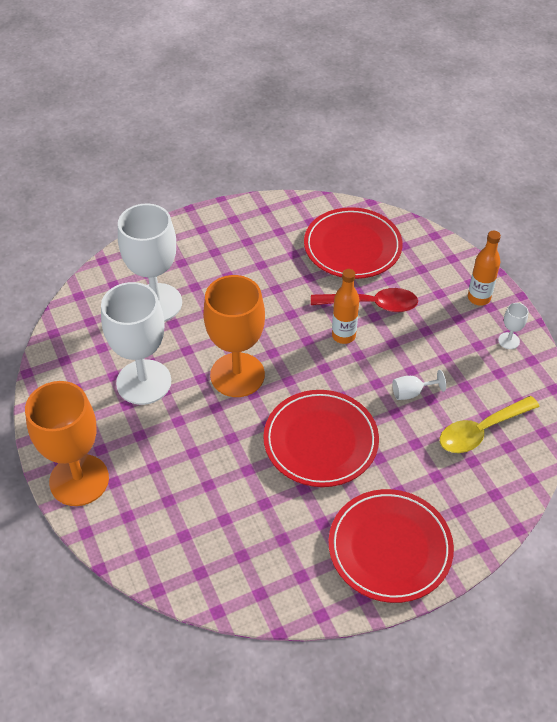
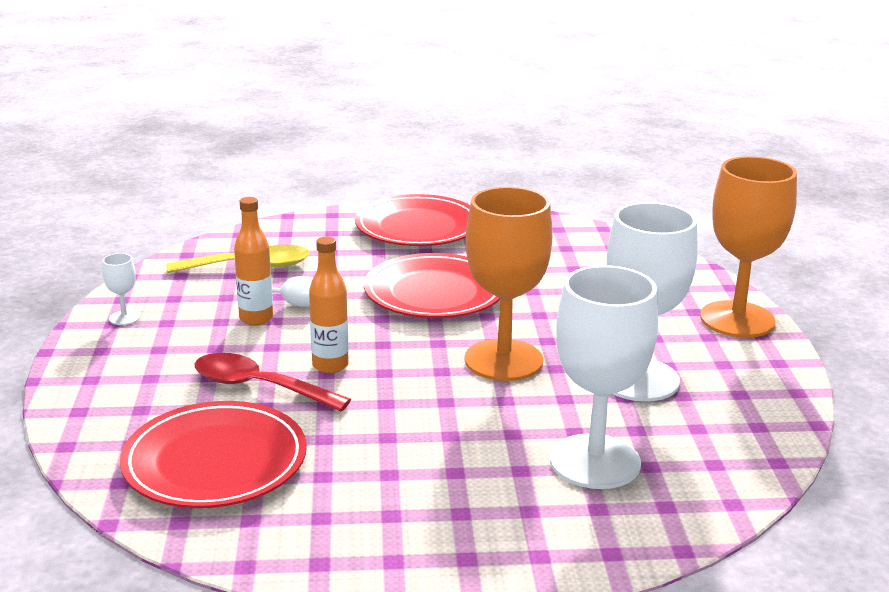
camera: 160 degrees left, 25 degrees down
orange bottle [468,231,501,306] -> orange bottle moved to [234,197,273,326]

